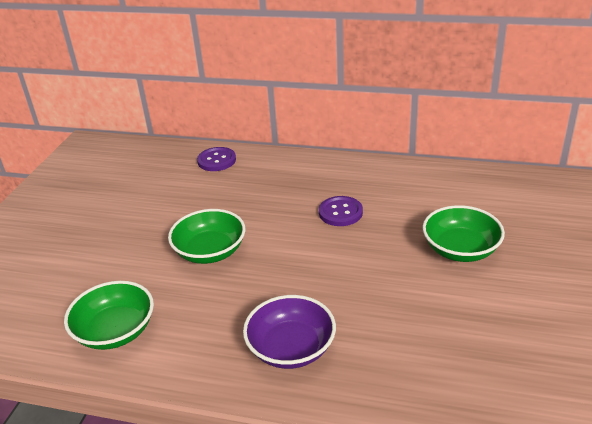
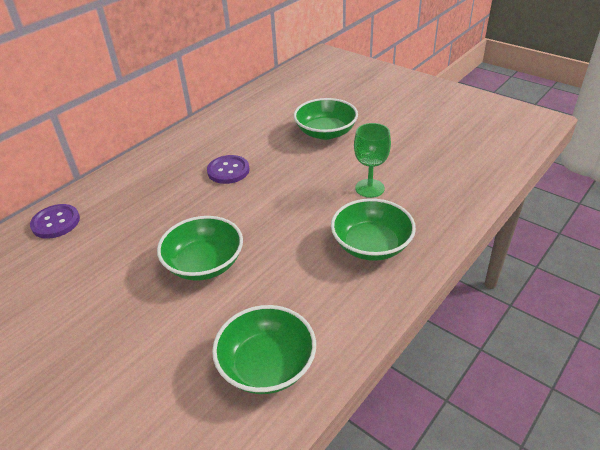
camera: 65 degrees left, 5 degrees up
purple bowl [243,295,336,369] -> green bowl [331,198,416,261]
none -> green goblet [354,123,391,198]

